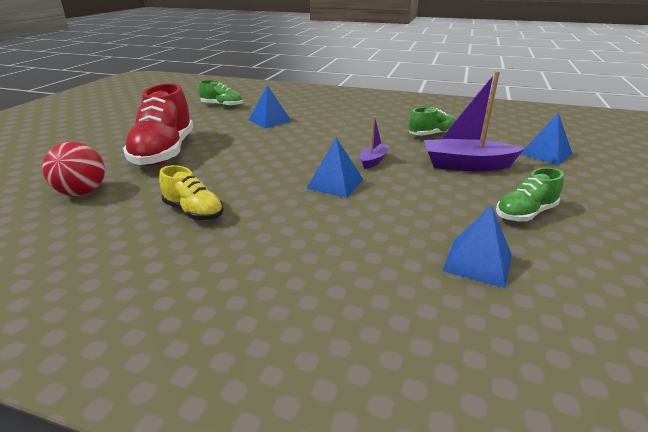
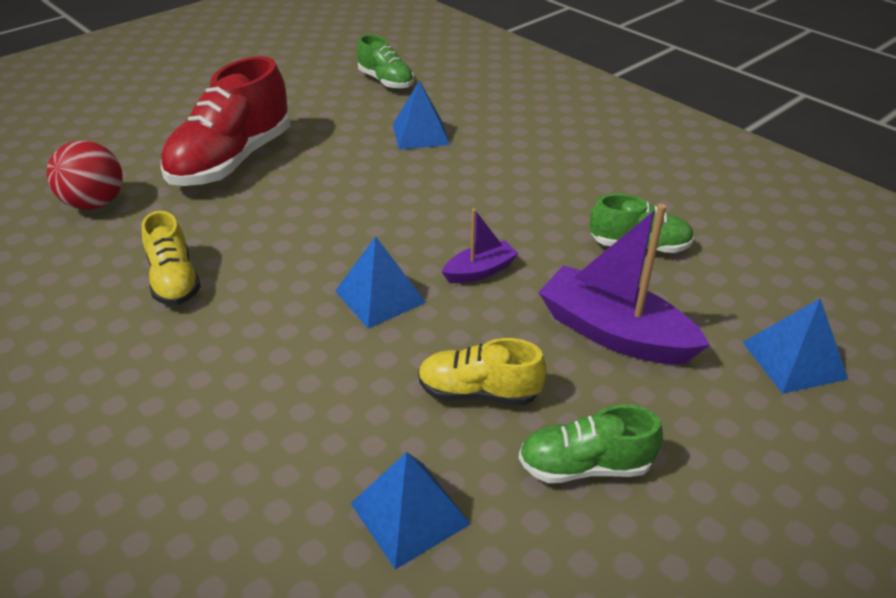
camera: 30 degrees right, 10 degrees up
none -> yellow shoe [418,338,547,405]

